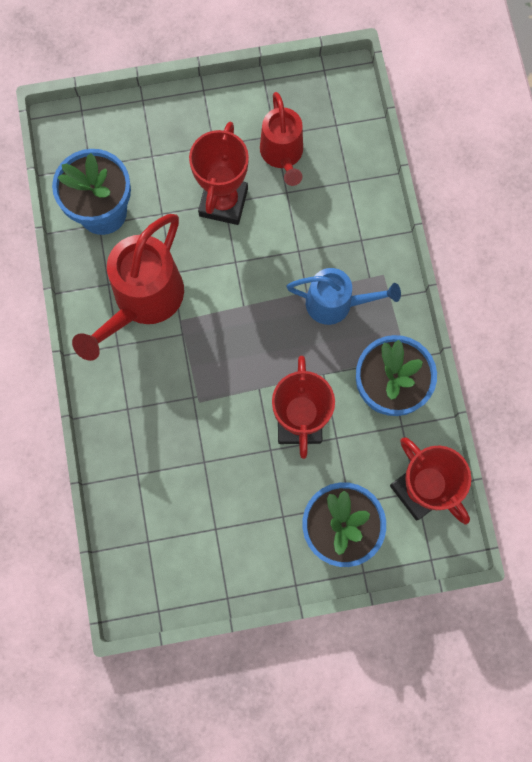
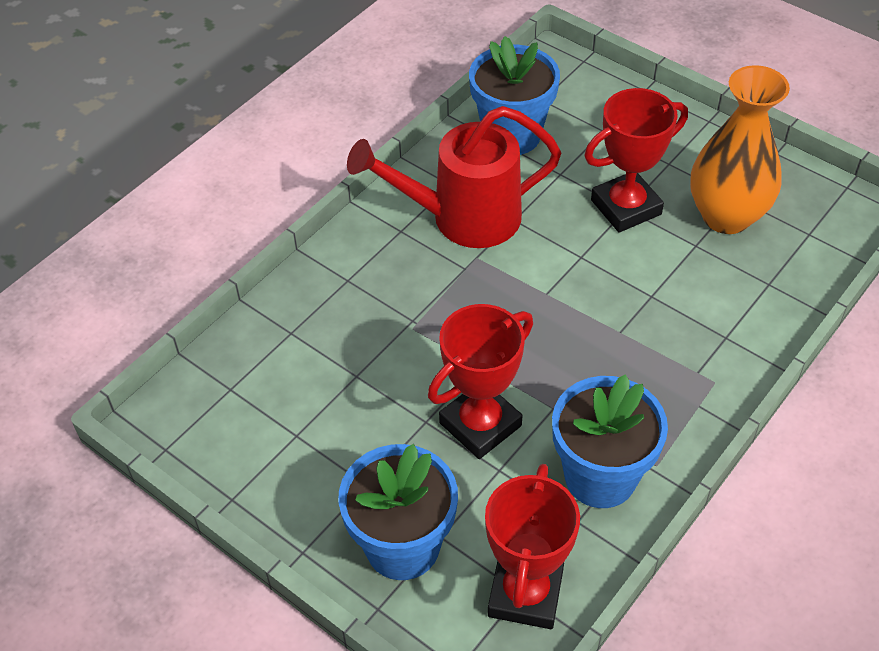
camera: 50 degrees right, 25 degrees down
red watering can [260,92,303,186] -> orange vase [690,65,790,234]
blue watering can [287,268,401,325] -> none

